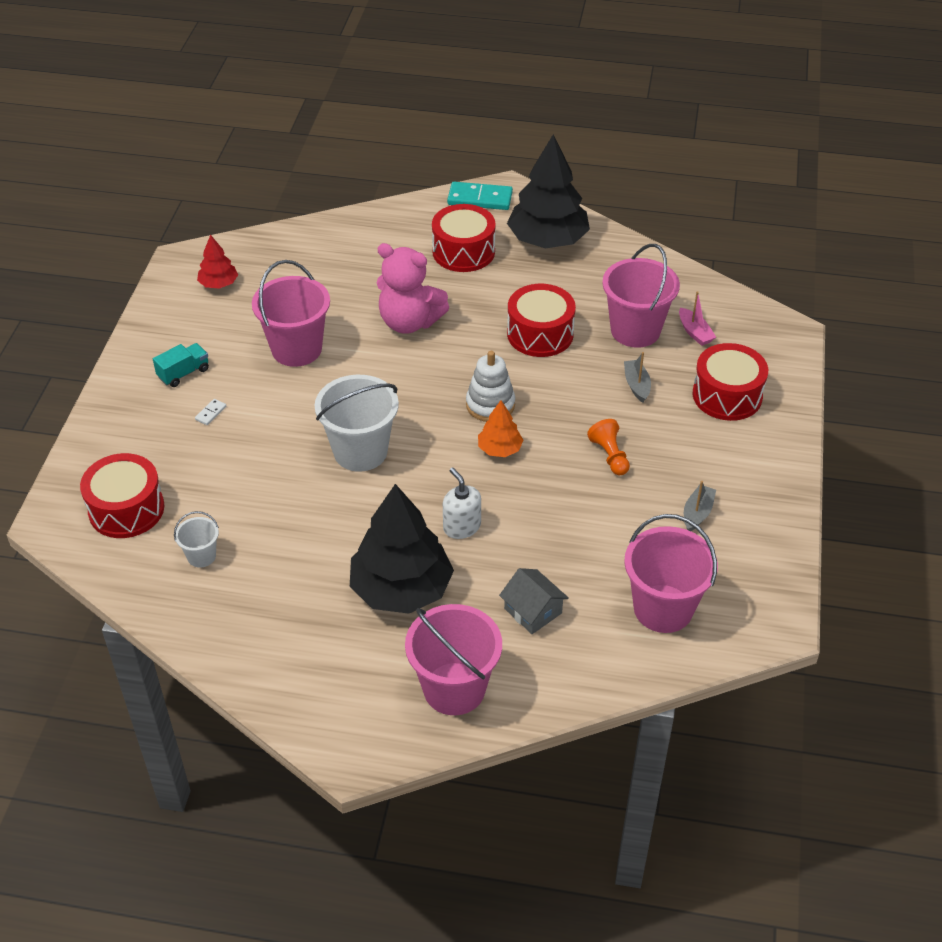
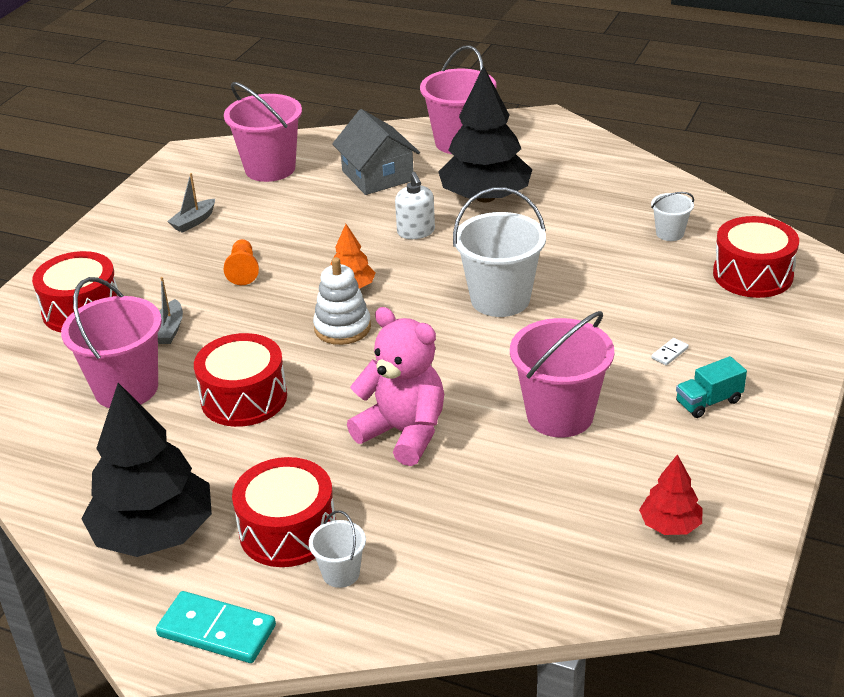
camera: 165 degrees left, 10 degrees down
grey house [499,568,569,634] -> grey house [332,109,420,195], size x1.53
pink boat [679,291,716,346] -> none
none -> white bucket [309,510,366,588]

